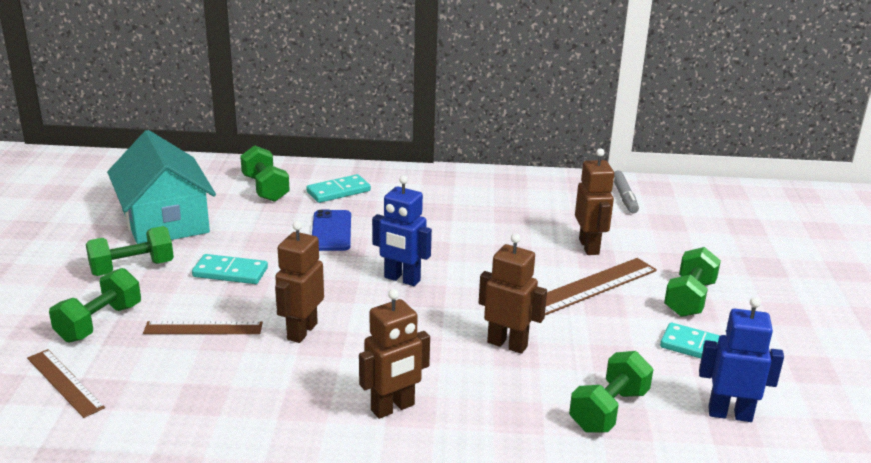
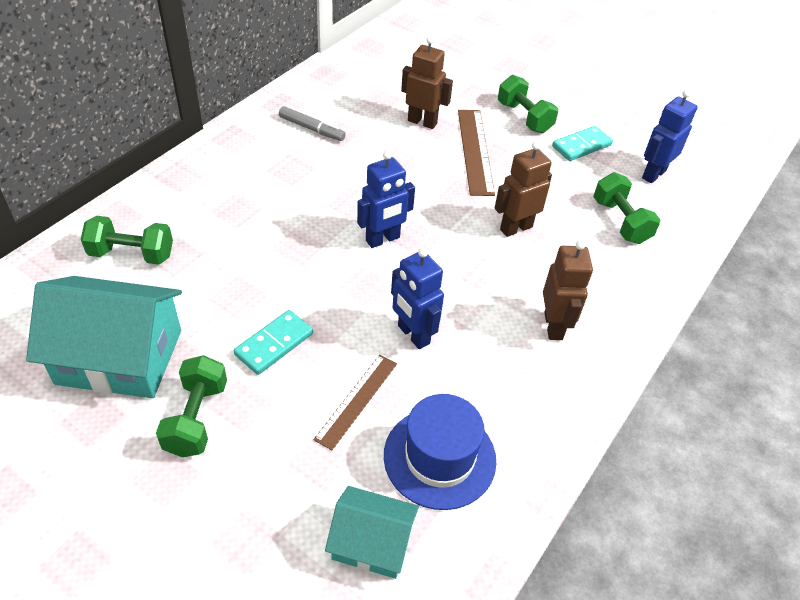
camera: 60 degrees left, 20 degrees up
brown ruler [27,349,105,418] -> turquoise house [325,486,419,579]
green dumbbell [49,268,141,343] -> none
brown robot [275,221,324,343] -> blue robot [391,248,444,349]
turquoise domino [306,174,371,203] -> none
blue phone [312,210,351,251] -> none
grey marker [614,171,639,213] -> grey marker moved to [279,106,346,141]
none -> blue hat [384,394,496,510]

